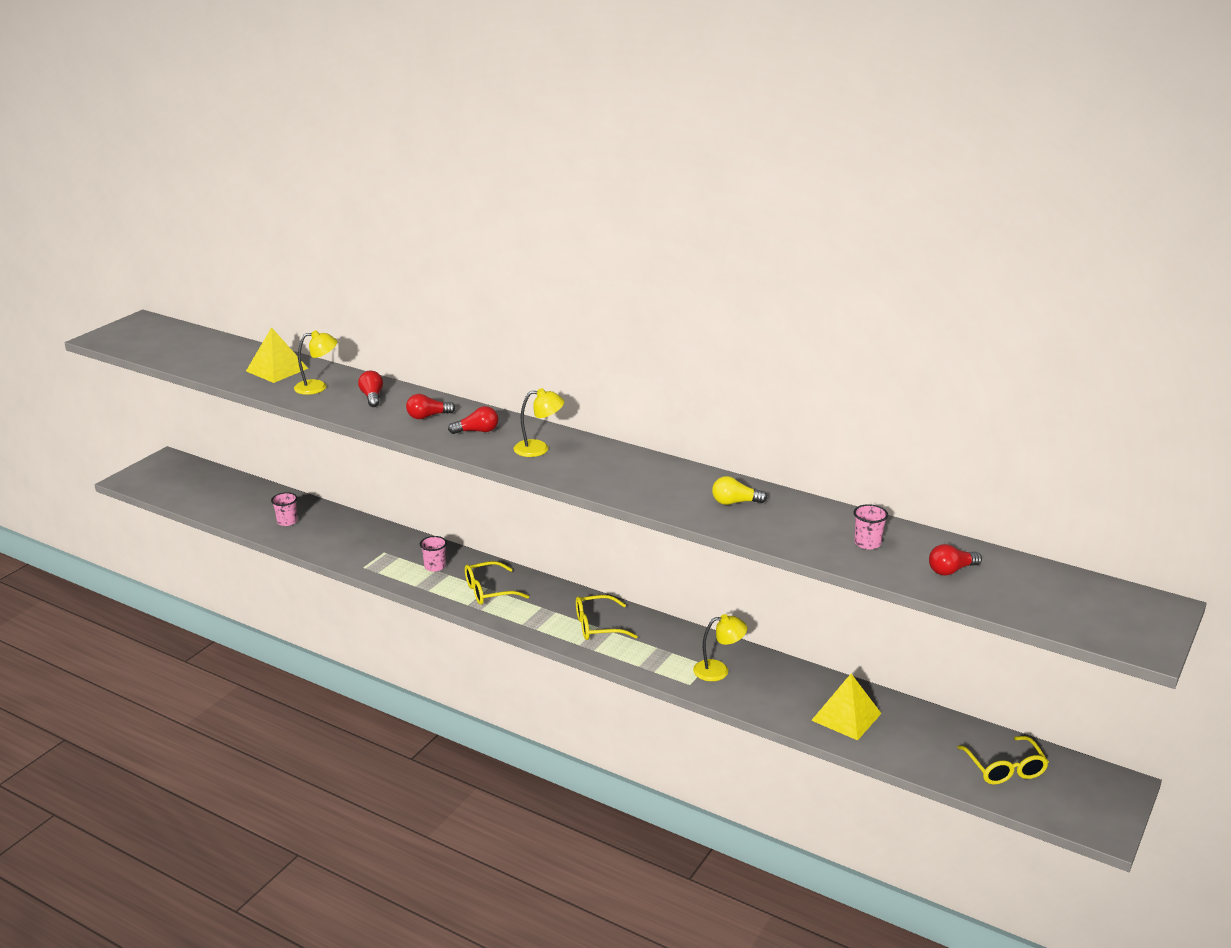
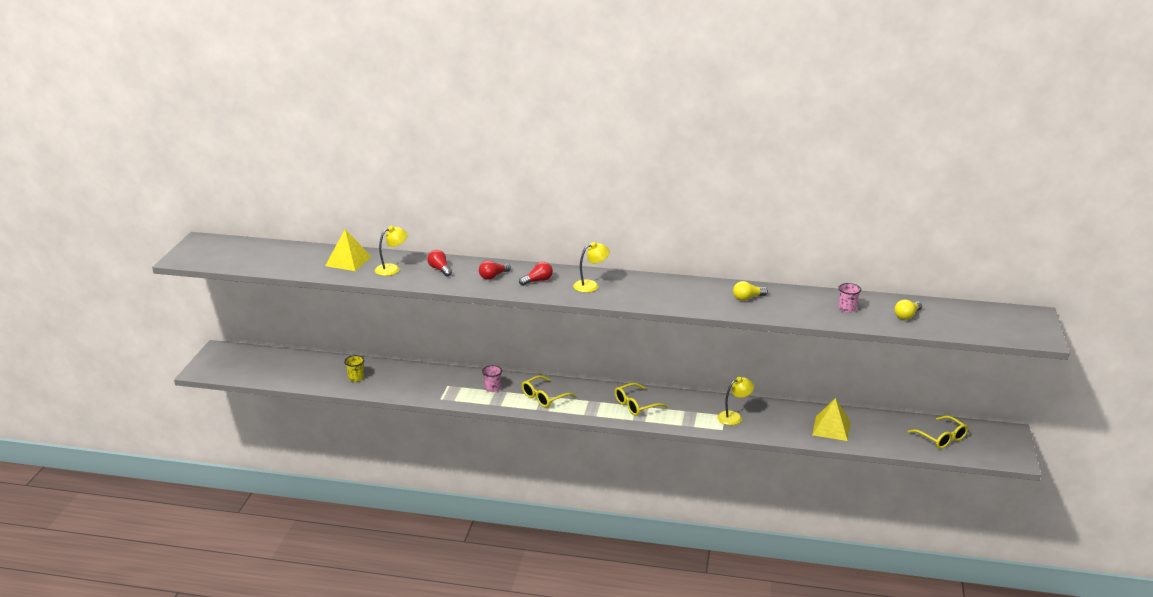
camera: 20 degrees left, 0 degrees up
pink cup [271,492,297,526] -> yellow cup [344,355,364,382]
red light bulb [929,544,982,575] -> yellow light bulb [894,300,922,320]

